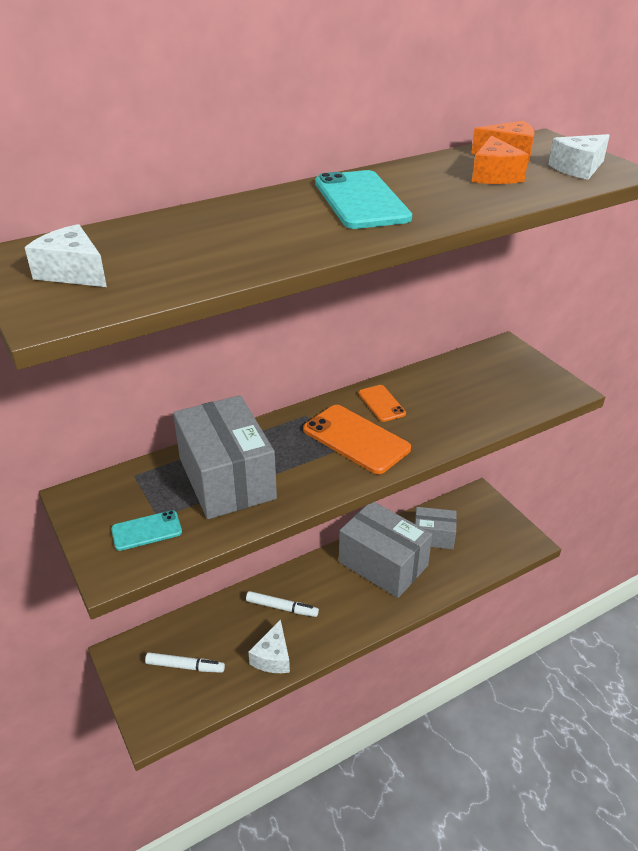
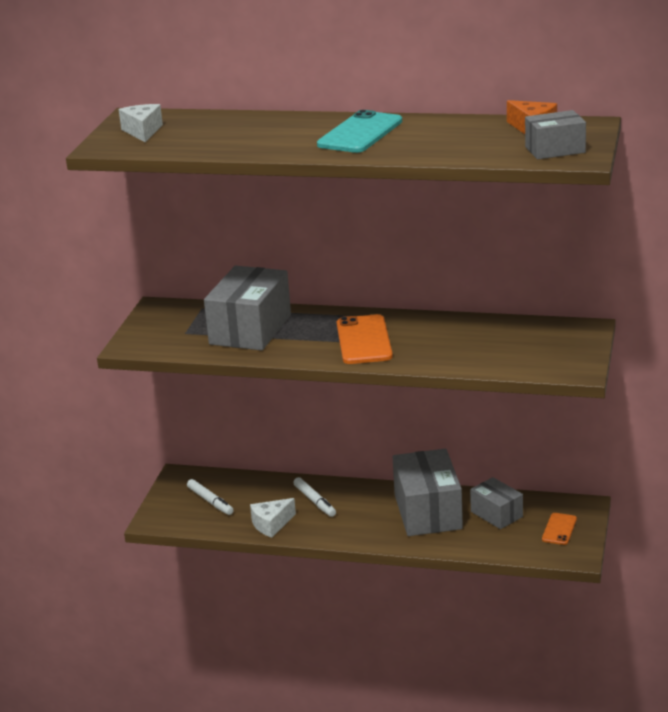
camera: 45 degrees right, 10 degrees down
turquoise phone [111,510,182,551] -> none
orange phone [359,385,406,422] -> orange phone moved to [542,513,577,545]
orange cheese [472,136,529,184] -> none
white cheese [548,134,610,180] -> grey box [525,110,586,159]

